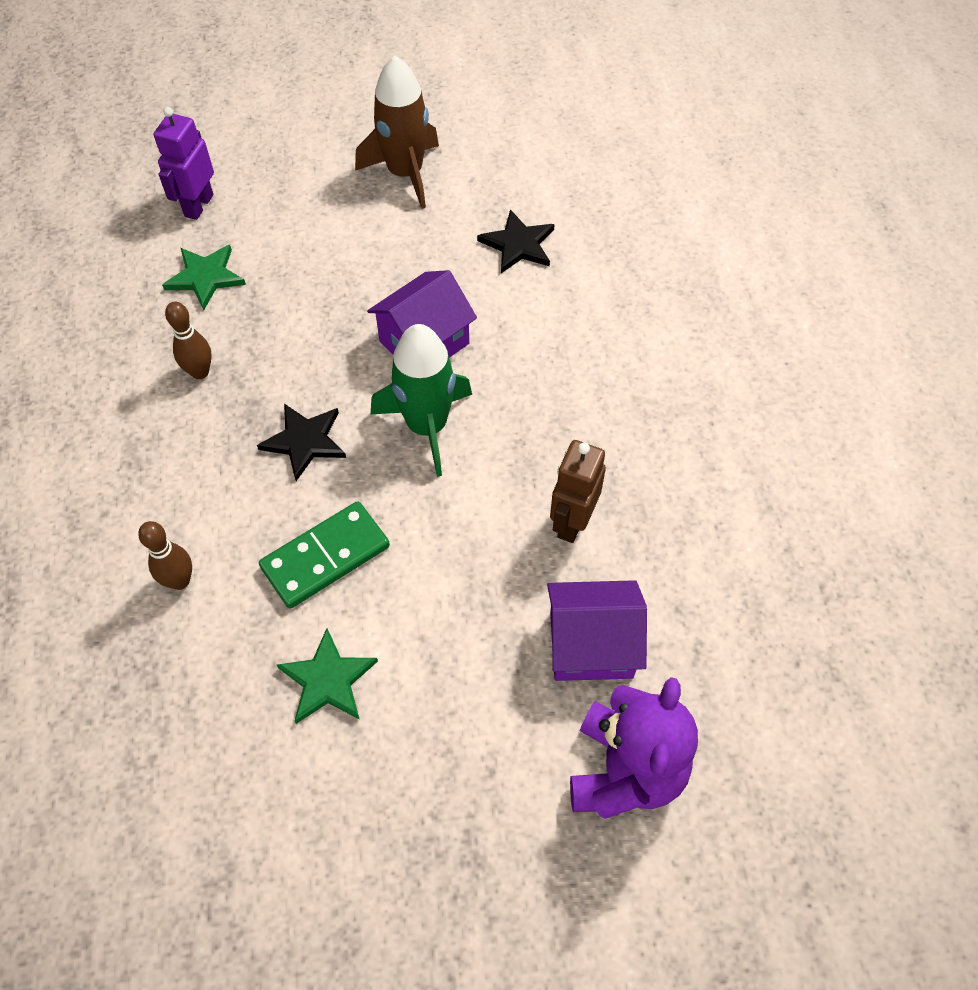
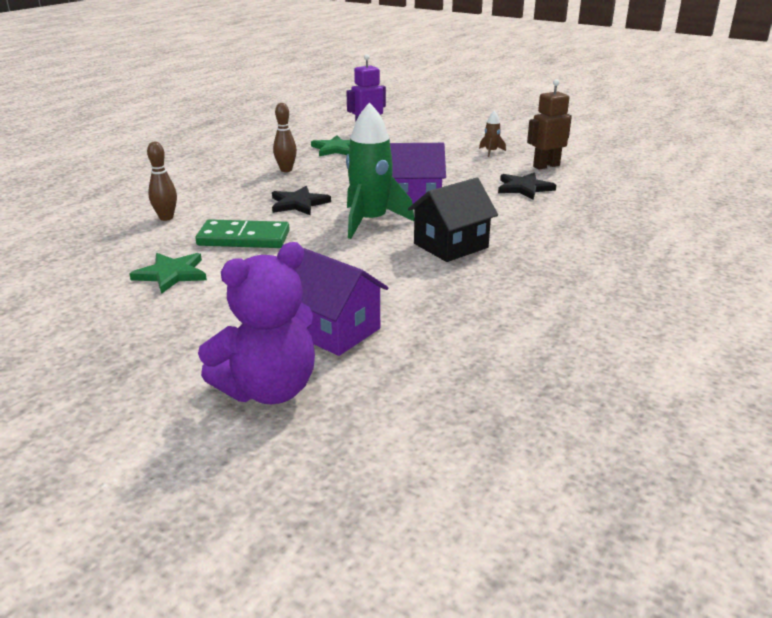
camera: 40 degrees right, 30 degrees down
brown rocket [355,56,439,209] -> brown rocket [479,111,506,157], size x0.44
brown robot [550,440,606,543] -> brown robot moved to [527,79,572,170]
none -> black house [408,177,498,262]

